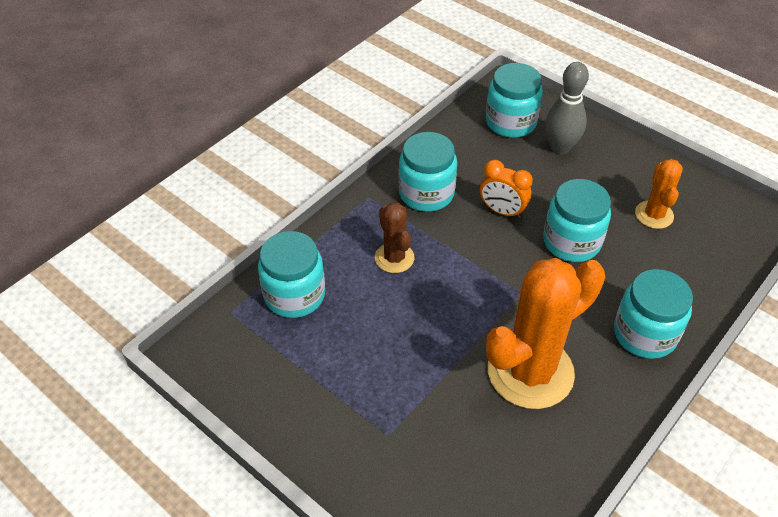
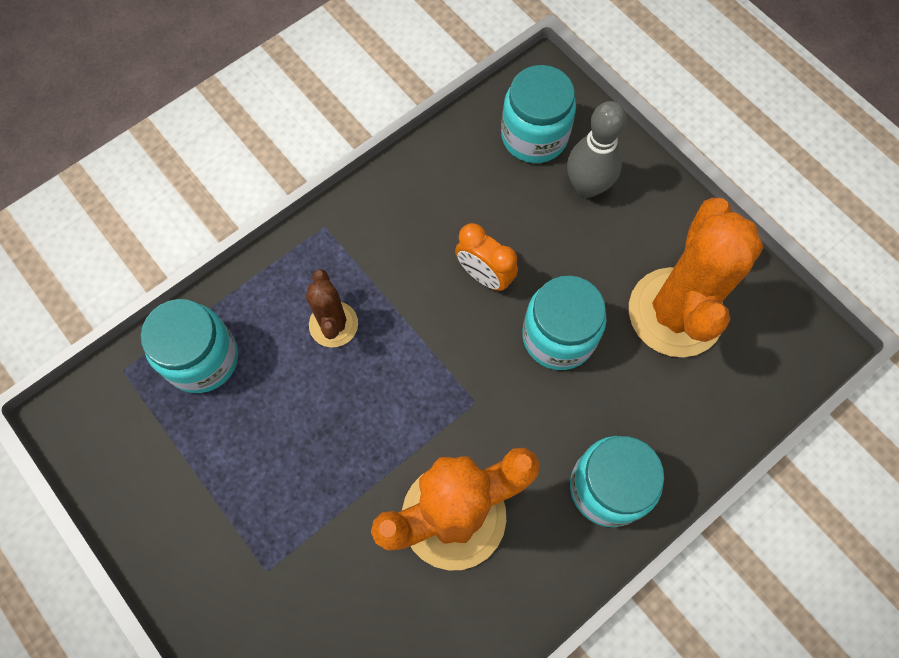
camera: 10 degrees right, 20 degrees up
turquoise jar [399,132,457,212] -> none
orange cactus [635,159,683,229] -> orange cactus [629,197,763,357], size x1.95

